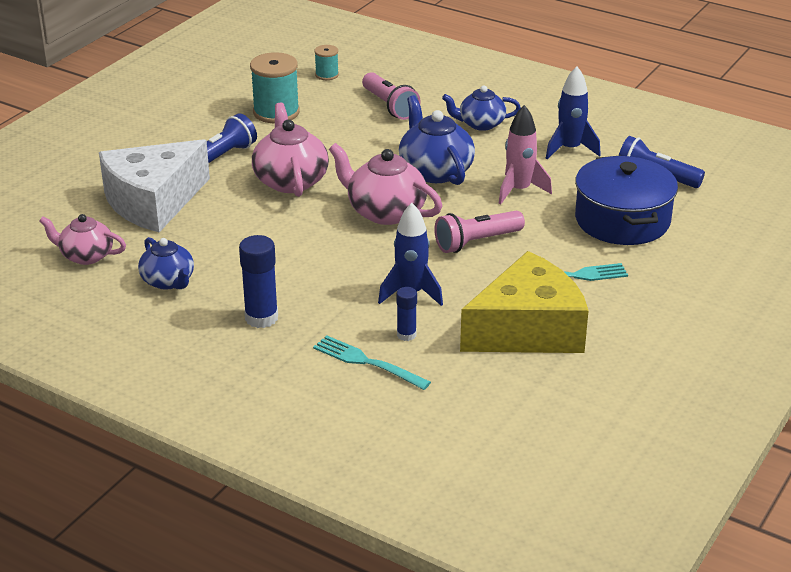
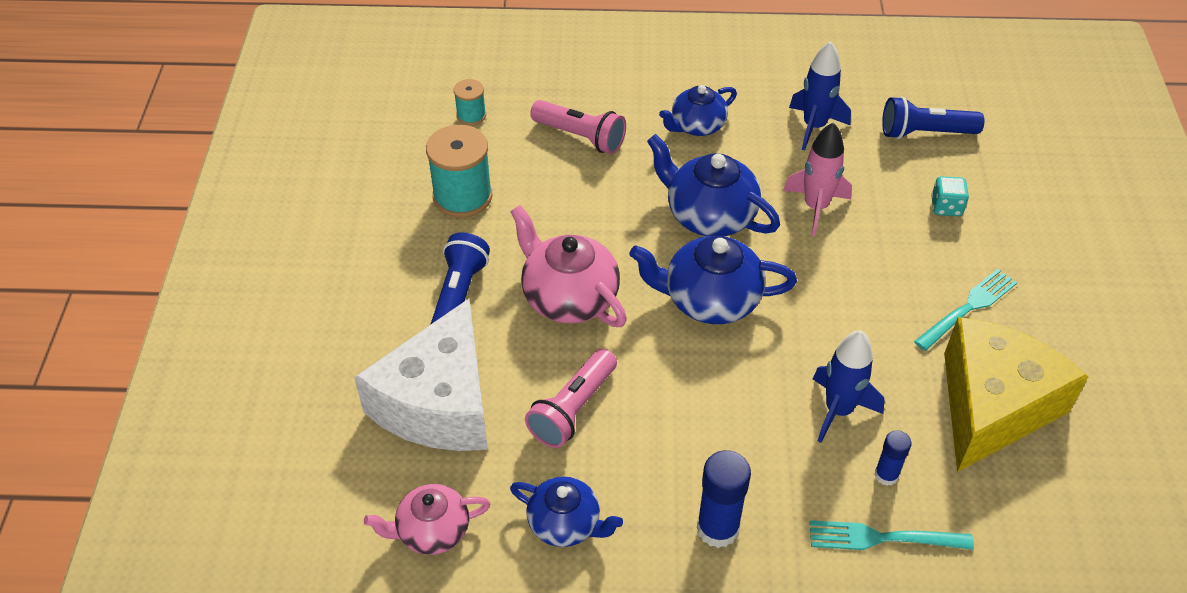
camera: 30 degrees left, 15 degrees up
pink teapot [329,143,442,225] -> blue teapot [629,236,797,324]
pink flashlight [434,210,525,253] -> pink flashlight moved to [525,348,617,448]
blue pot [575,155,678,245] -> turquoise dice [931,176,969,216]

